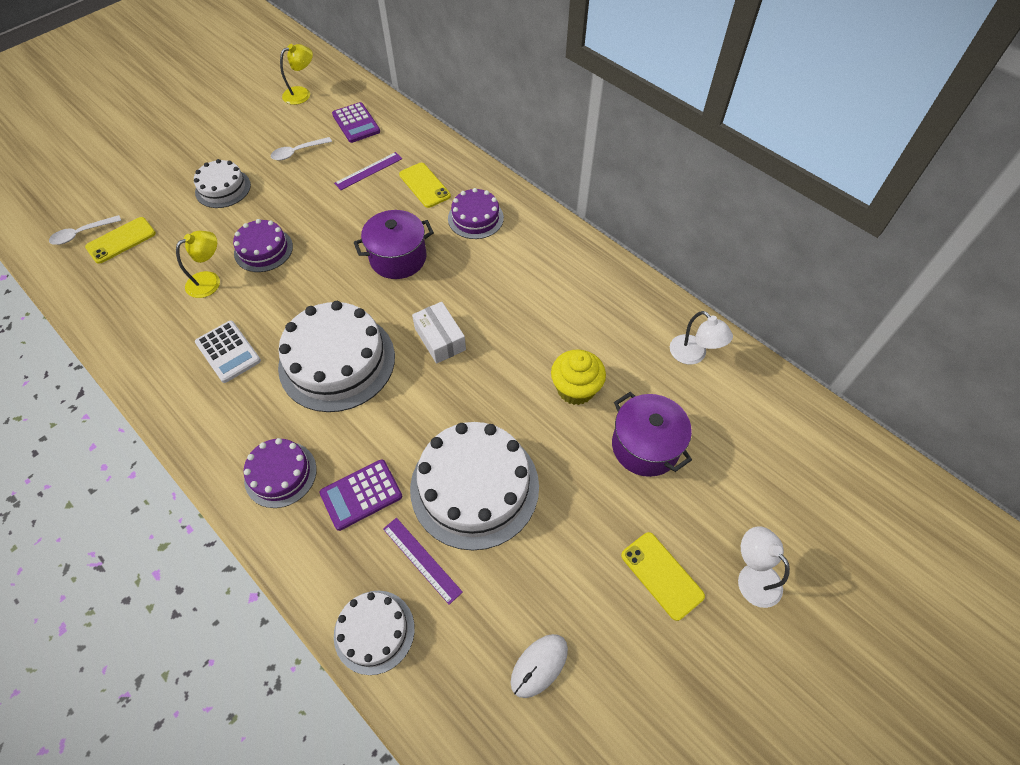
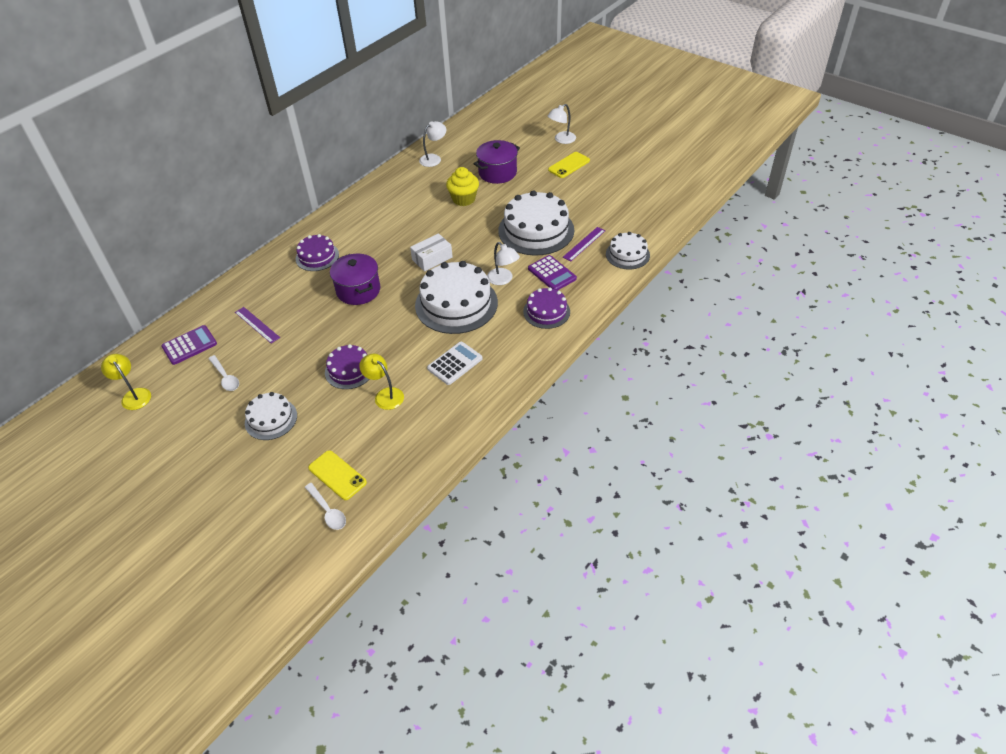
camera: 95 degrees left, 10 degrees down
yellow phone [399,163,451,208] -> none
white mouse [511,634,568,698] -> none
none -> white lamp [487,242,520,285]

